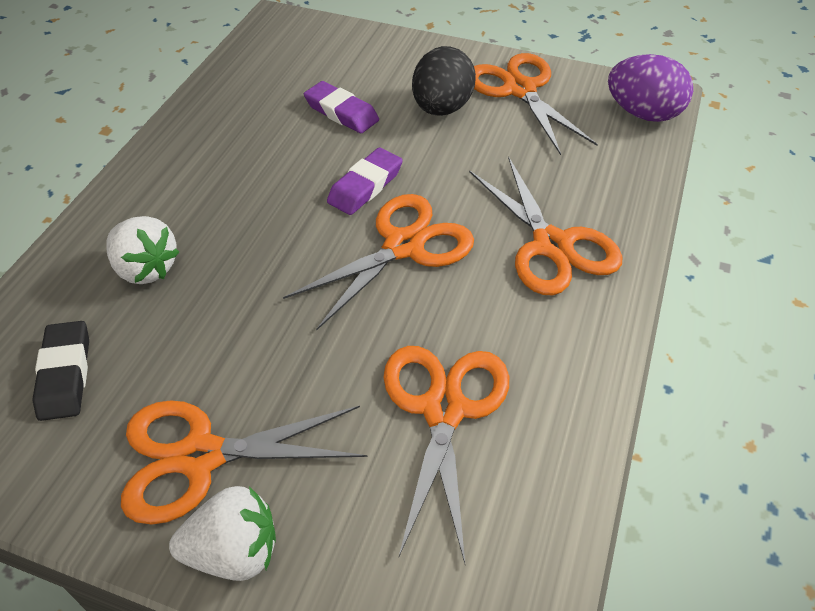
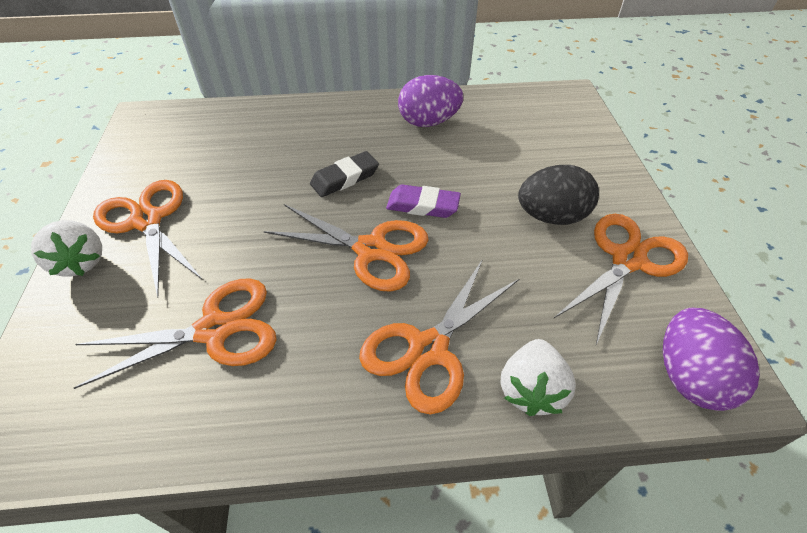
camera: 65 degrees right, 0 degrees up
black eraser [33,321,89,421] -> black eraser moved to [310,151,379,197]
white strawberry [106,216,179,284] -> white strawberry moved to [500,339,576,416]
purple eraser [304,81,379,133] -> none
none -> purple egg [398,75,463,127]

